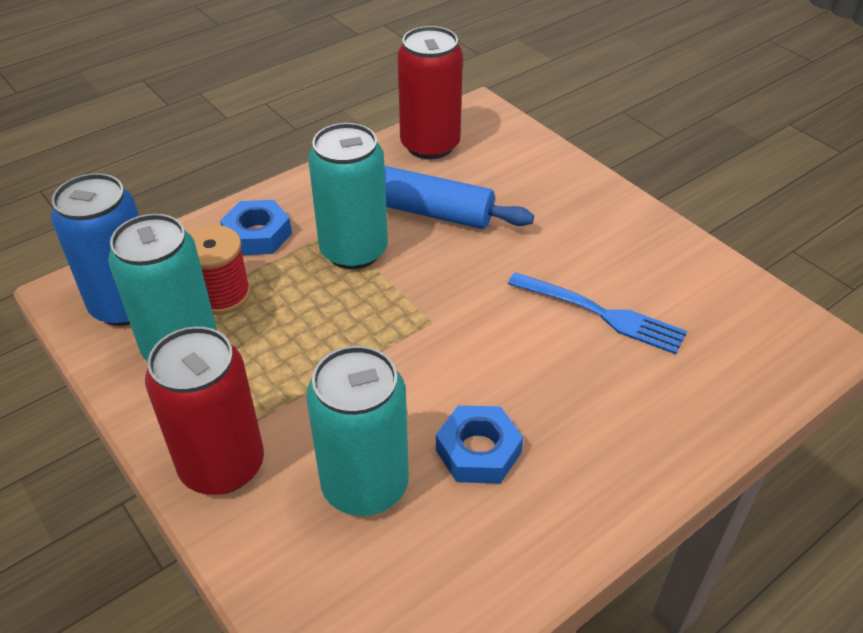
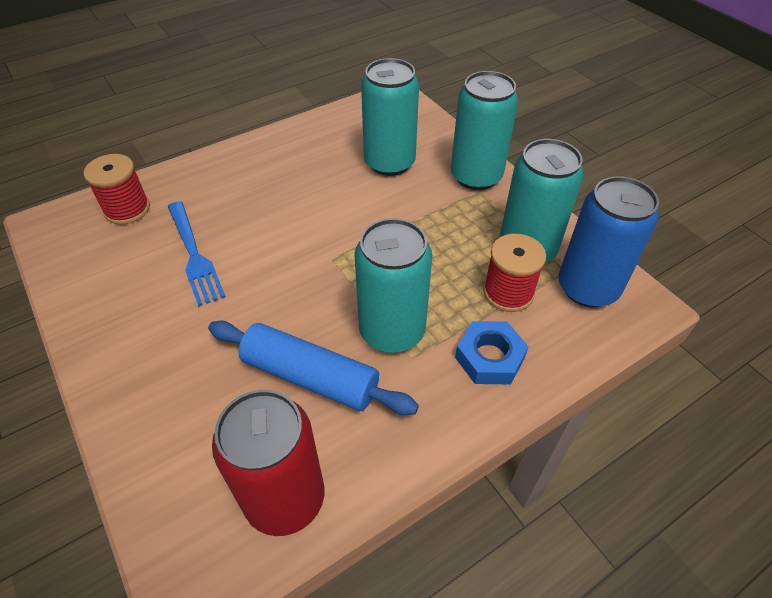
camera: 175 degrees left, 5 degrees up
red can [145,327,264,495] -> turquoise can [451,71,518,190]
blue nut [436,405,523,484] -> none
blue fork [508,272,687,354] -> blue fork turned 150 degrees counterclockwise [168,201,226,307]
none -> red spool [84,154,150,225]

